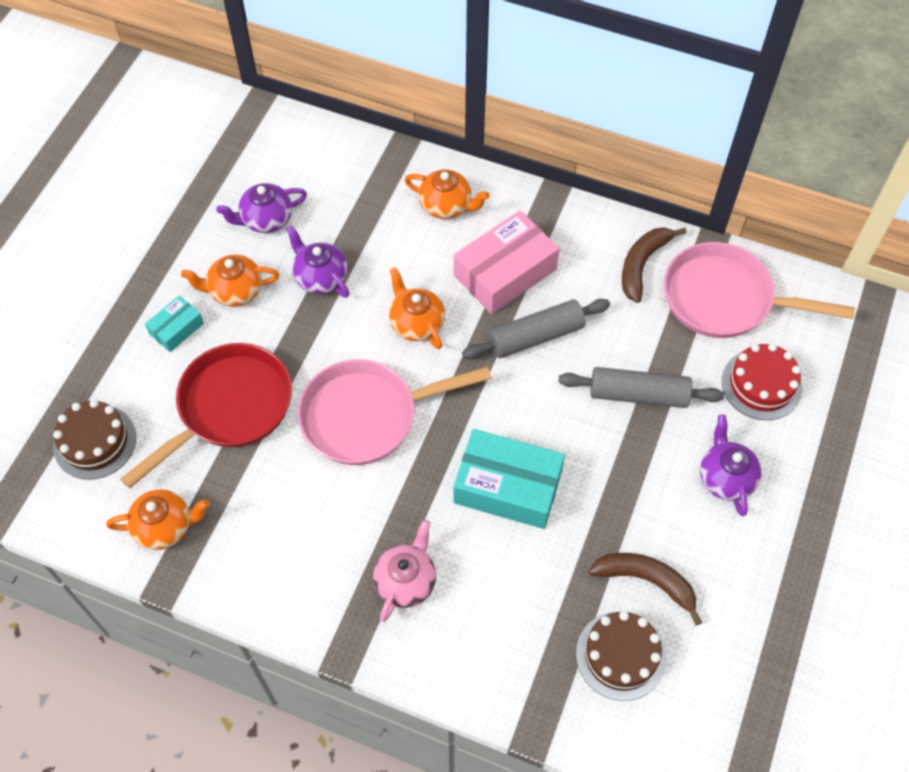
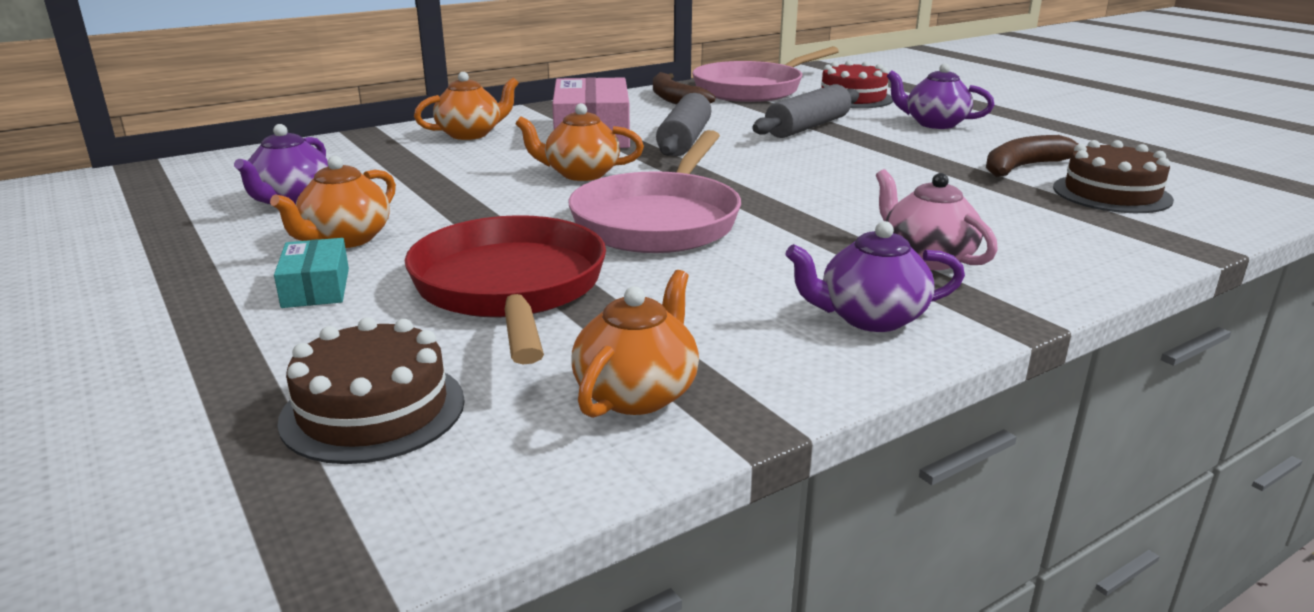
camera: 55 degrees left, 35 degrees down
purple teapot [286,225,349,298] -> purple teapot moved to [785,221,965,332]
turquoise box [453,429,565,529] -> none

